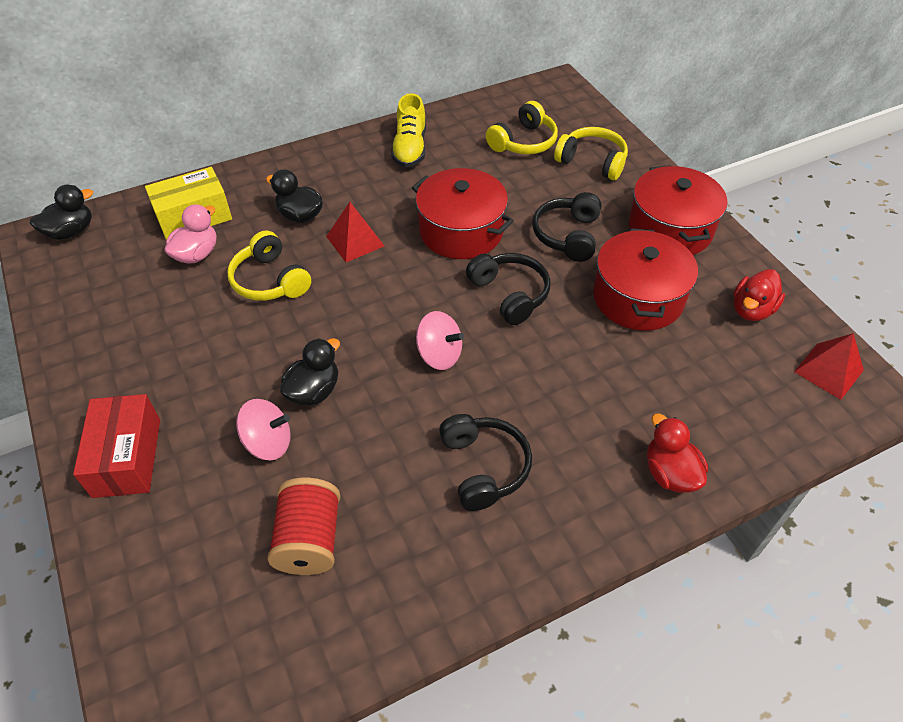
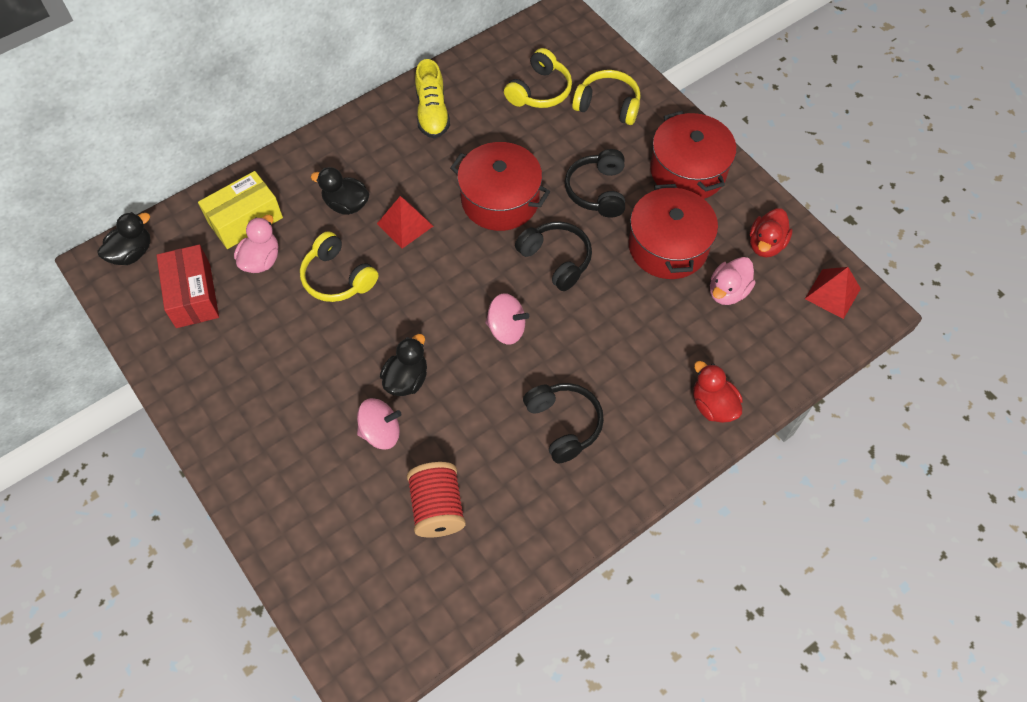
camera: 10 degrees left, 10 degrees up
red box [73,394,160,498] -> red box moved to [157,244,219,328]
none -> pink duck [710,257,755,305]

